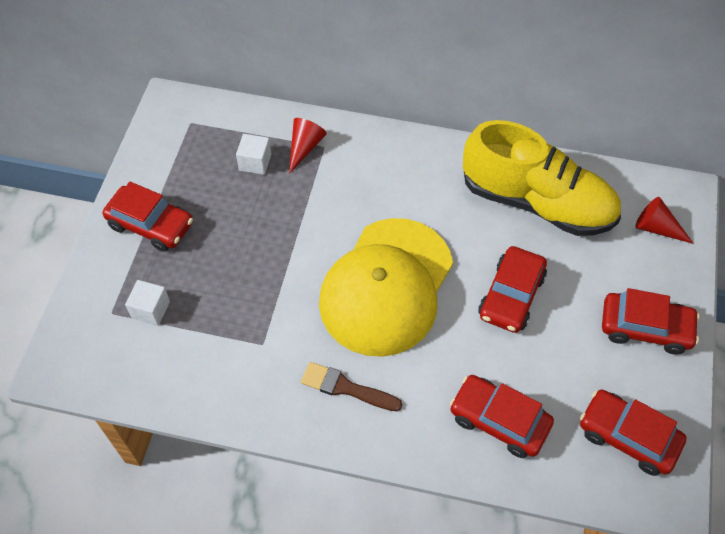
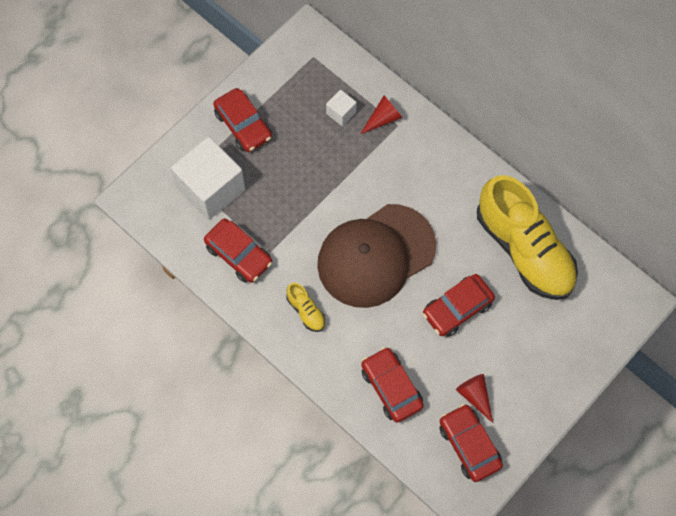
camera: 30 degrees right, 10 degrees up
white cube [125,280,170,326] -> white cube [171,137,245,220], size x2.22
brown brush [301,362,402,411] -> yellow shoe [286,283,326,332]
yellow cap [319,218,453,357] -> brown cap [317,204,436,308]
red car [602,288,700,354] -> red car moved to [204,218,272,283]
red cone [635,197,694,244] -> red cone moved to [456,374,493,423]

